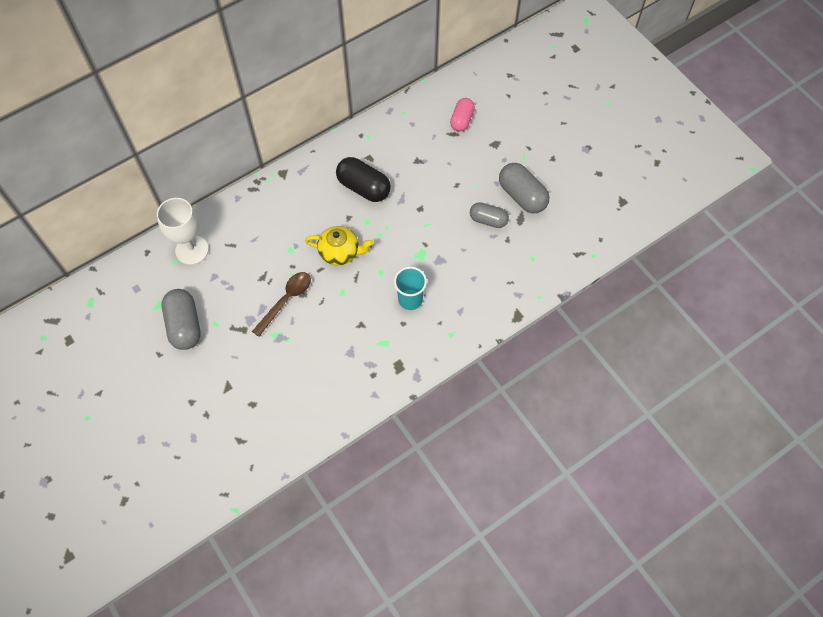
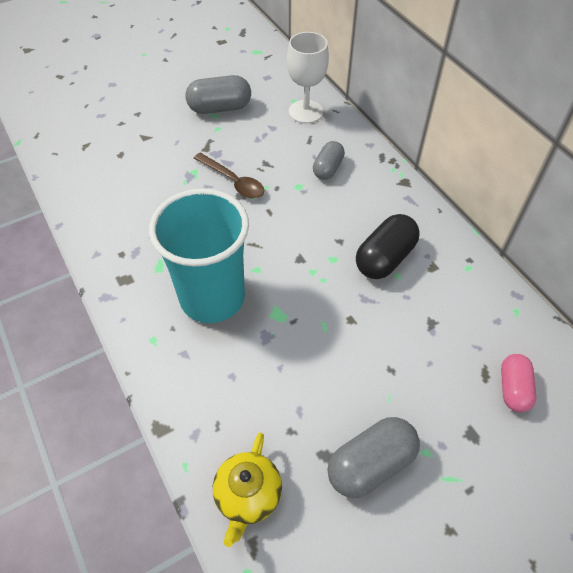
camera: 95 degrees right, 10 degrees down
yellow teapot [305,226,373,265] -> yellow teapot moved to [213,433,282,547]
turquoise cup [394,267,427,310] -> turquoise cup [149,189,249,323], size x2.04
pink capsule [450,98,475,132] -> pink capsule turned 75 degrees clockwise [501,354,536,412]
grey capsule [470,202,509,228] -> grey capsule moved to [313,141,345,180]

